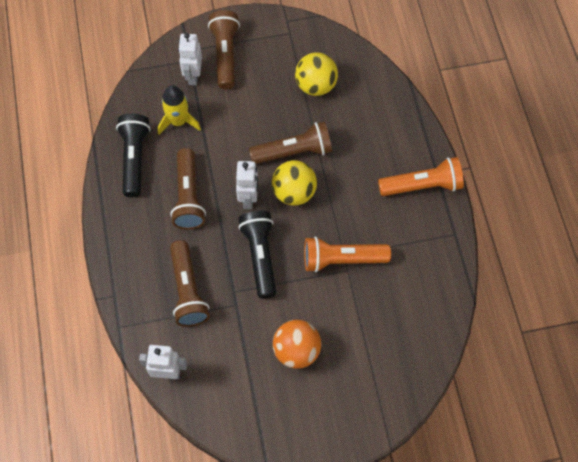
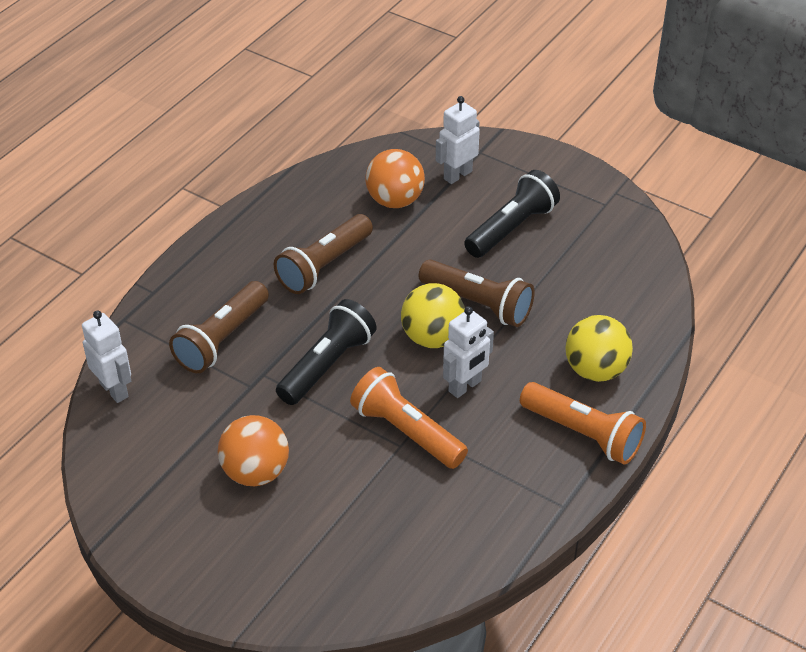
camera: 45 degrees right, 20 degrees down
black flashlight [116,114,150,197] -> black flashlight moved to [464,170,560,258]
yellow rocket [158,85,201,135] -> orange ball [365,149,425,208]
brown flashlight [208,10,240,89] -> none
white robot [236,161,258,209] -> white robot moved to [443,306,494,398]
yellow ball [295,52,338,96] -> yellow ball moved to [565,315,633,382]

